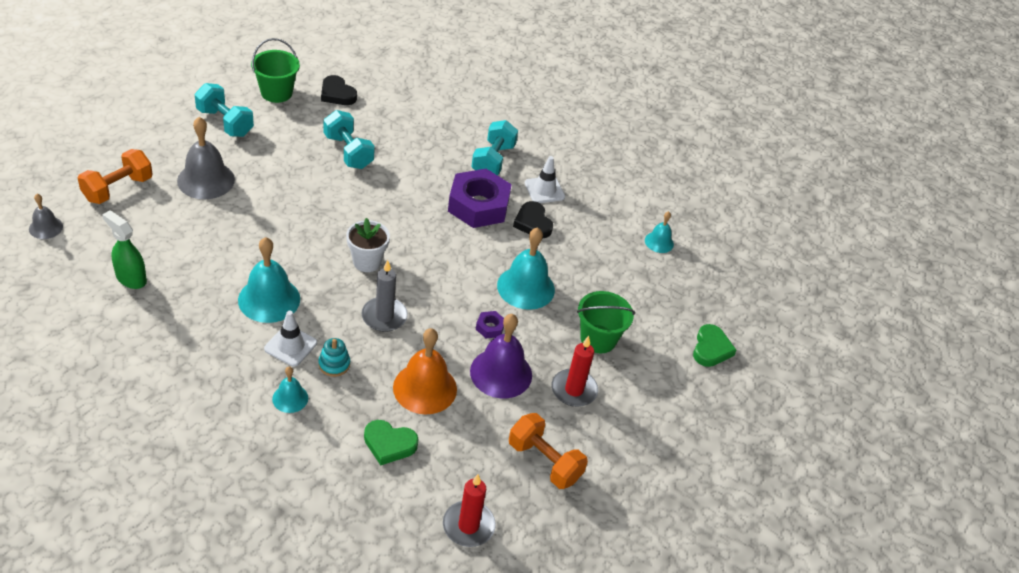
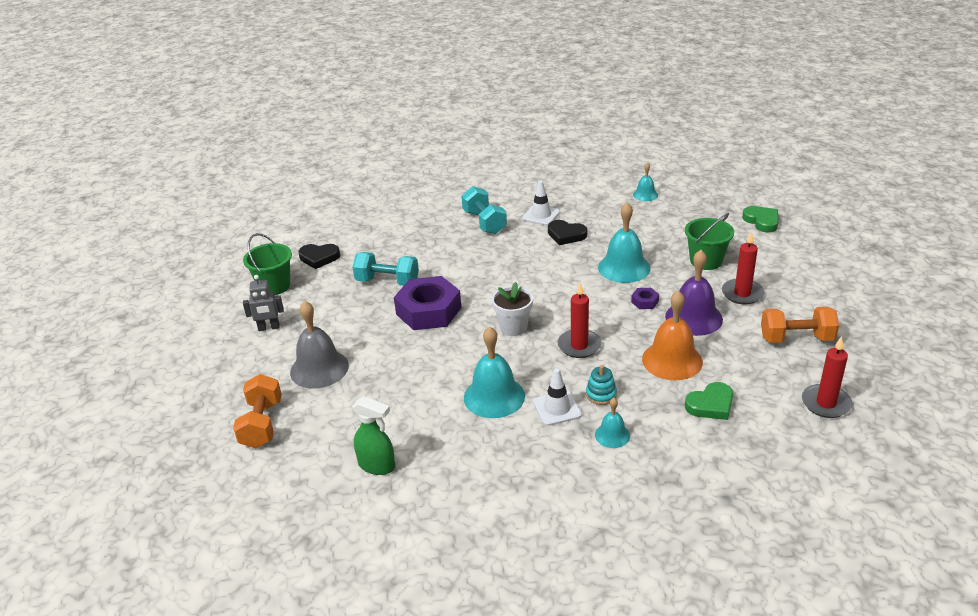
camera: 35 degrees left, 10 degrees down
grey bell [29,194,63,239] -> none
green spray bottle [102,210,147,289] -> green spray bottle turned 150 degrees counterclockwise [352,396,395,475]
turquoise dumbbell [195,83,254,137] -> grey robot [243,275,284,331]
grey candle [361,260,408,332] -> red candle [558,283,601,358]
purple nut [448,169,512,228] -> purple nut moved to [394,276,461,330]

